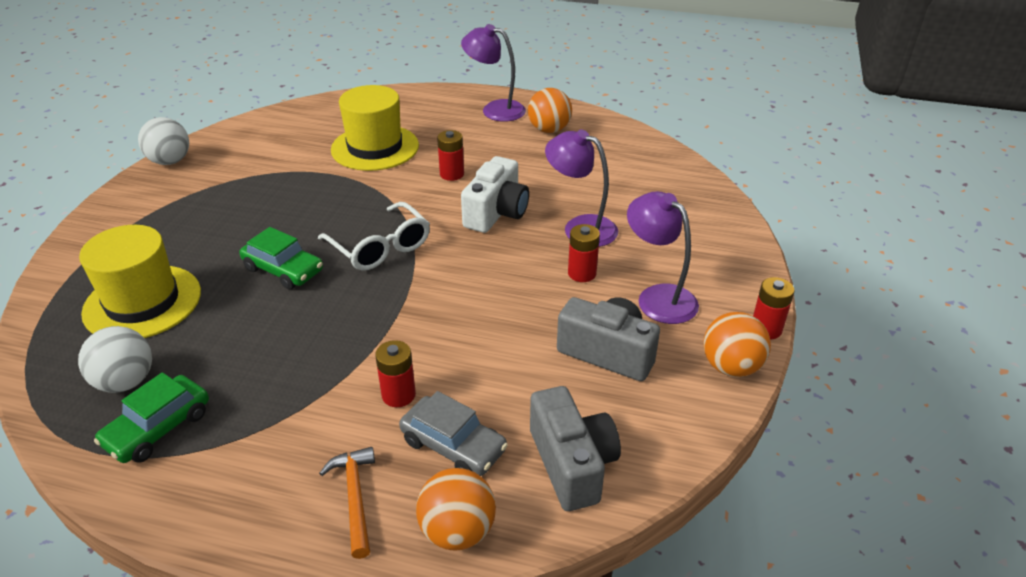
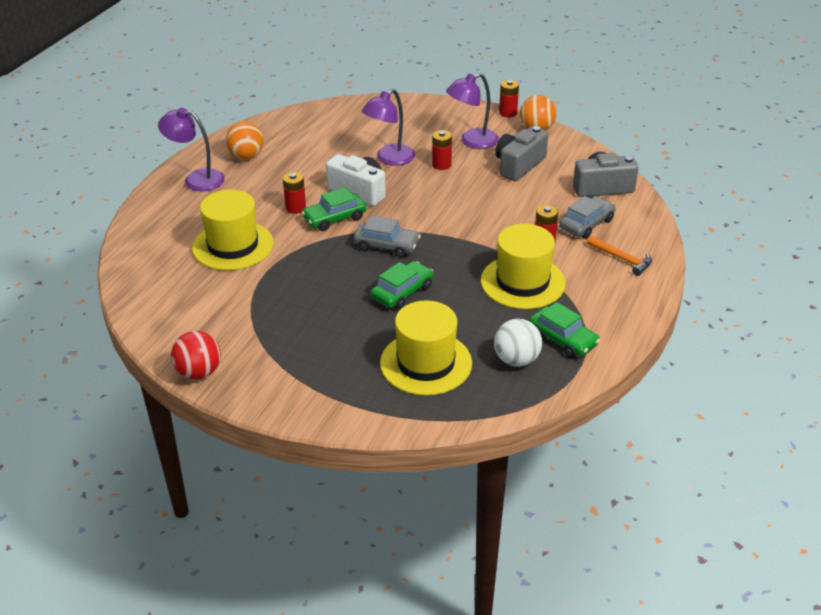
camera: 80 degrees left, 0 degrees up
white ball [138,117,189,165] -> red ball [171,331,221,379]
white glasses [318,202,430,271] -> grey car [354,215,421,258]
orange hammer [319,447,375,559] -> orange hammer turned 135 degrees counterclockwise [587,236,652,276]
orange ball [416,468,496,550] -> none
purple lamp [461,24,526,122] -> purple lamp turned 75 degrees clockwise [158,108,225,191]
none -> green car [302,187,366,231]
none -> yellow hat [481,224,566,309]

